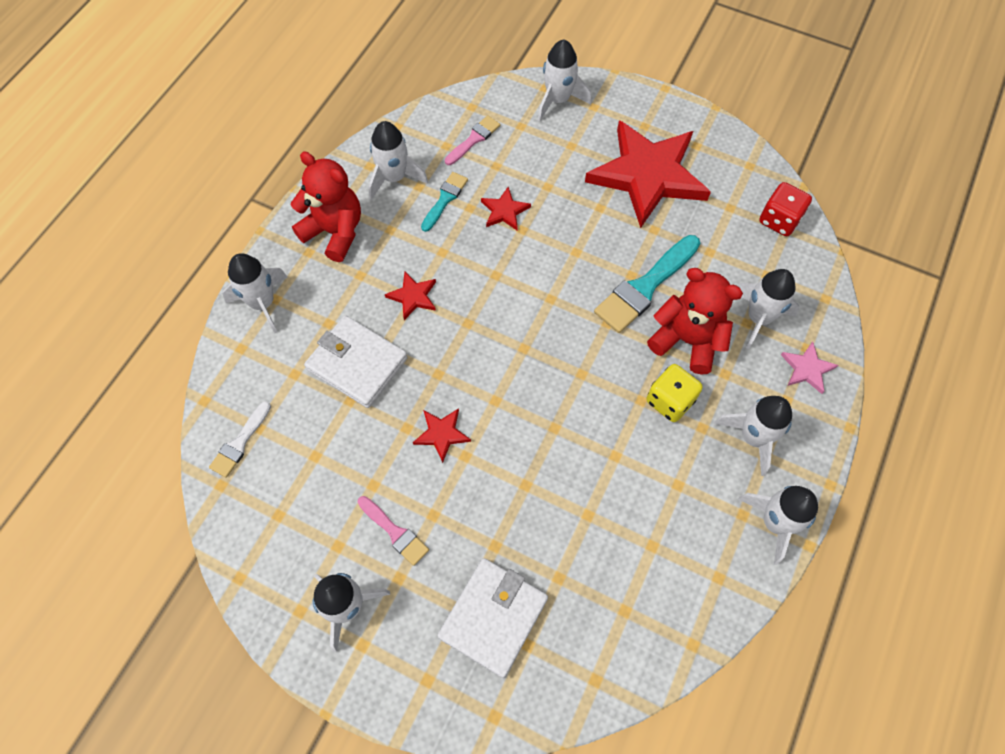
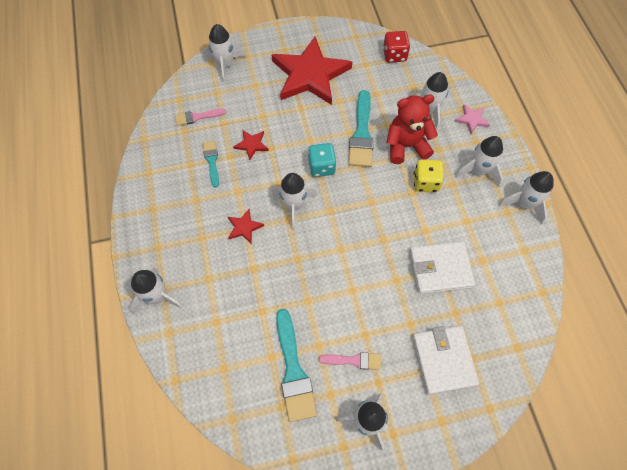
camera: 40 degrees left, 0 degrees up
white brush [209,401,271,478] -> none
red teddy bear [291,151,361,262] -> none
white wallet [304,315,408,408] -> white wallet moved to [409,241,475,294]
white rocket [368,121,428,200] -> white rocket moved to [272,173,317,229]
red star [413,408,471,463] -> none
pink brush [445,115,500,165] -> pink brush turned 105 degrees counterclockwise [175,109,226,126]
none -> turquoise brush [276,309,317,422]
none -> turquoise dice [308,143,336,177]

